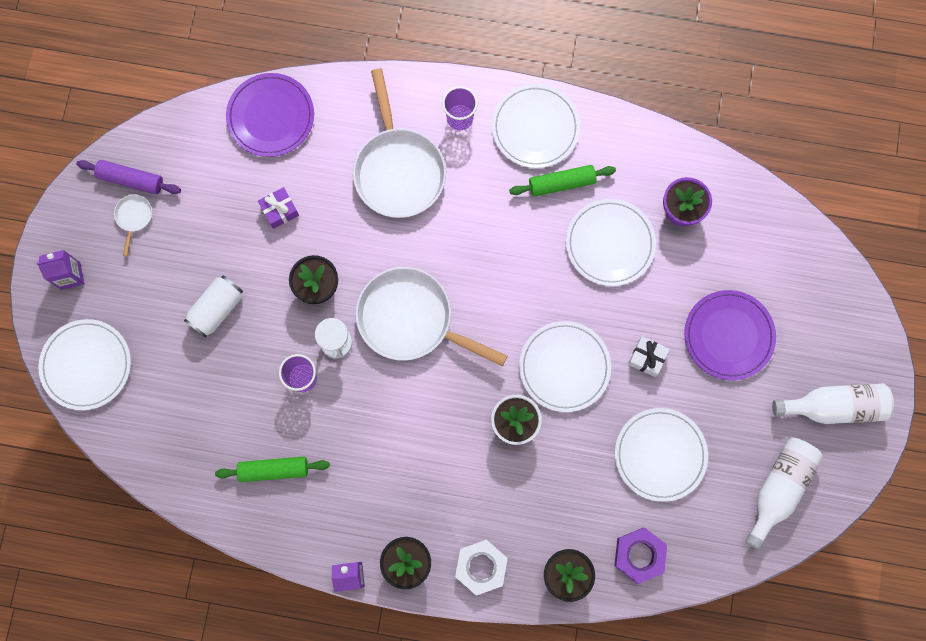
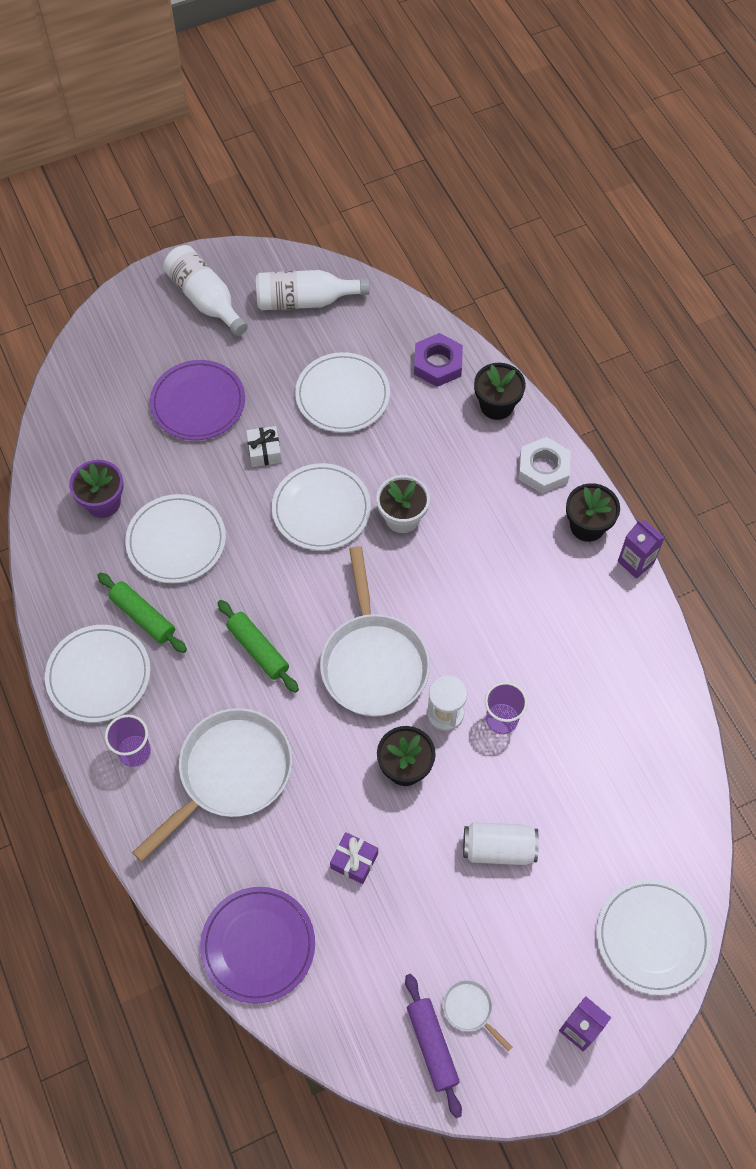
camera: 125 degrees left, 15 degrees down
white pan [114,195,152,256] -> white pan turned 75 degrees clockwise [443,980,512,1052]
green rolling pin [215,457,330,482] -> green rolling pin moved to [218,600,299,693]

